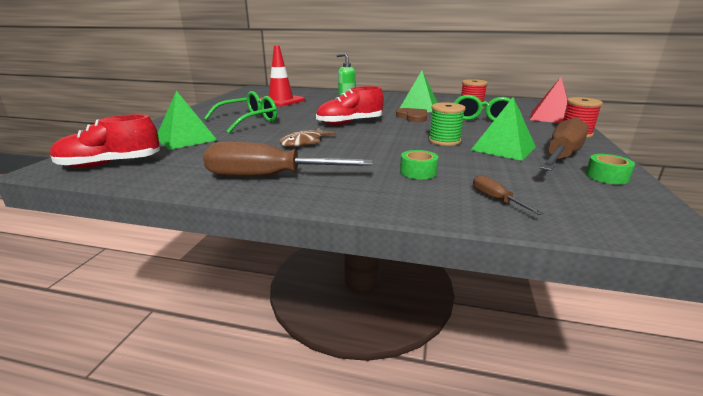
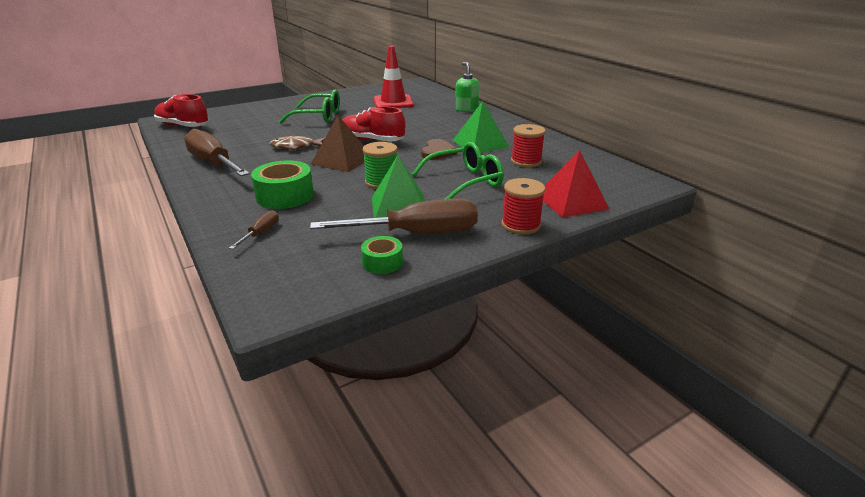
camera: 45 degrees right, 5 degrees up
green pyramid [158,91,217,150] -> none
green tape [400,150,438,179] -> green tape [251,160,314,209], size x1.73
none -> brown pyramid [310,115,365,172]

